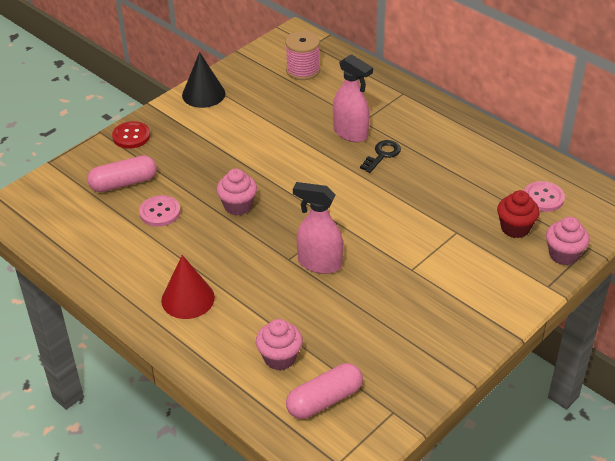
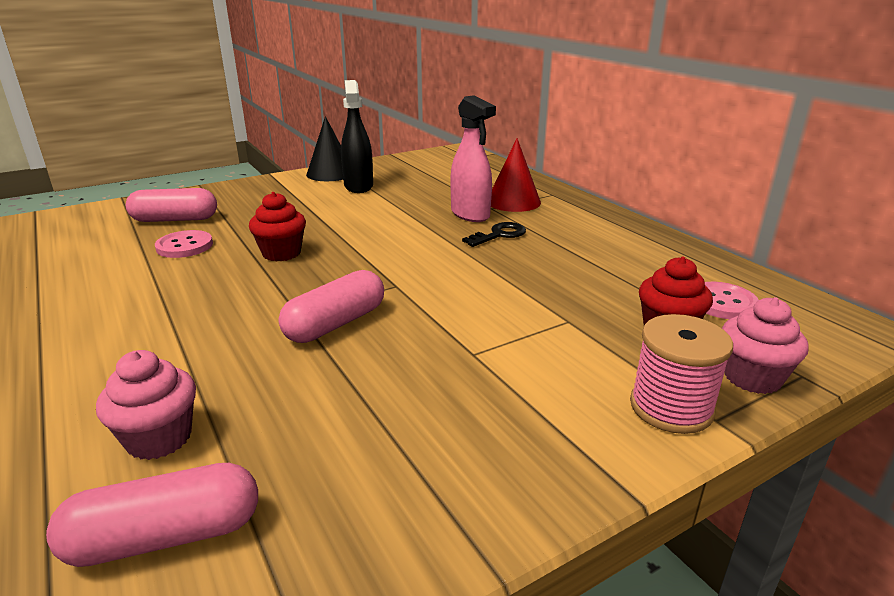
camera: 15 degrees right, 15 degrees down
red button [112,121,150,149] -> none
red cone [161,255,215,319] -> red cone moved to [491,138,541,212]
pink cupcake [216,169,257,215] -> red cupcake [249,192,306,262]
pink spool [285,31,320,80] -> pink spool moved to [630,314,733,434]
pink spray bottle [293,182,343,274] -> pink capsule [278,270,384,343]
none -> black spray bottle [341,80,373,193]

